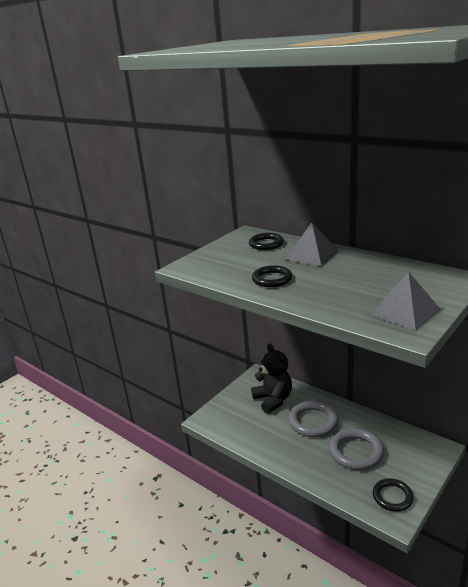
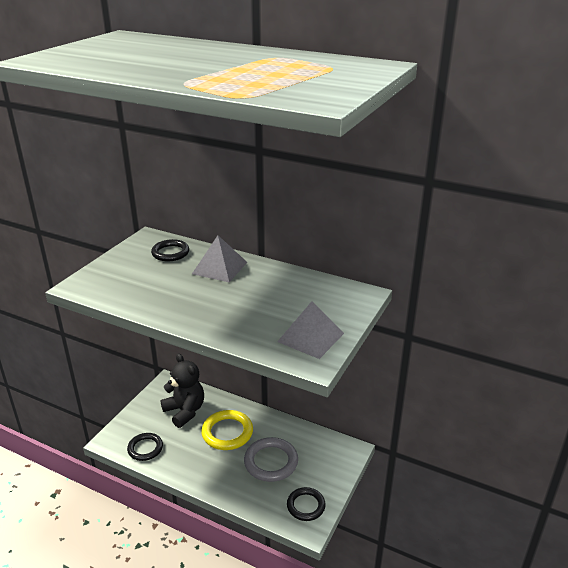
camera: 15 degrees left, 5 degrees up
black ring [252,265,292,287] -> black ring moved to [127,433,163,461]
grey ring [288,401,339,437] -> yellow ring [201,410,253,450]

